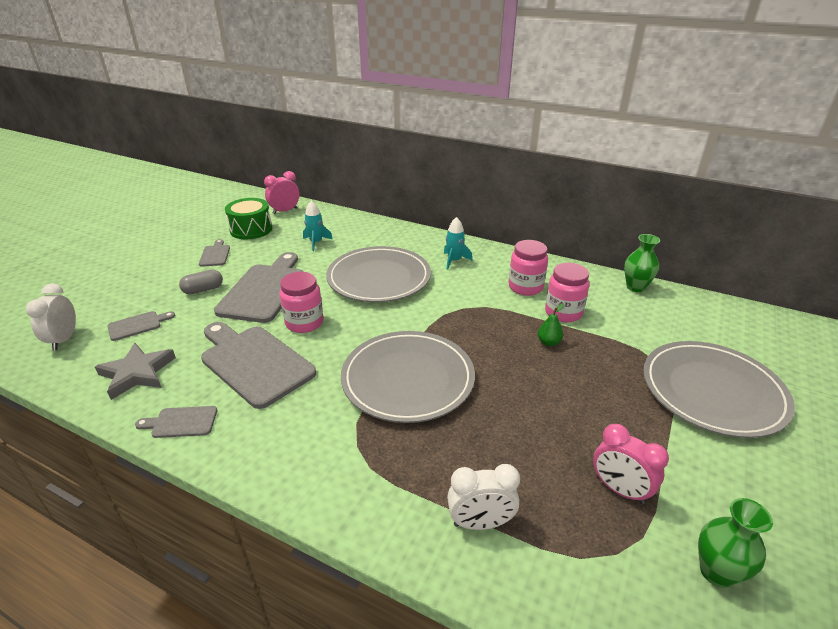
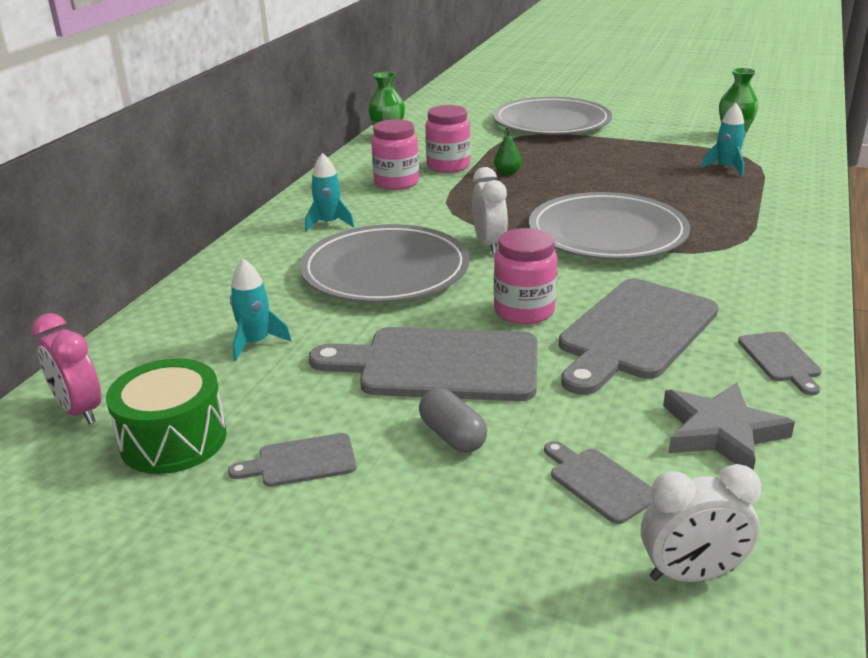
camera: 95 degrees left, 5 degrees down
white clock [447,464,520,530] -> white clock moved to [472,167,508,254]
pink clock [593,424,669,504] -> none
none -> turquoise rocket [701,103,745,176]

